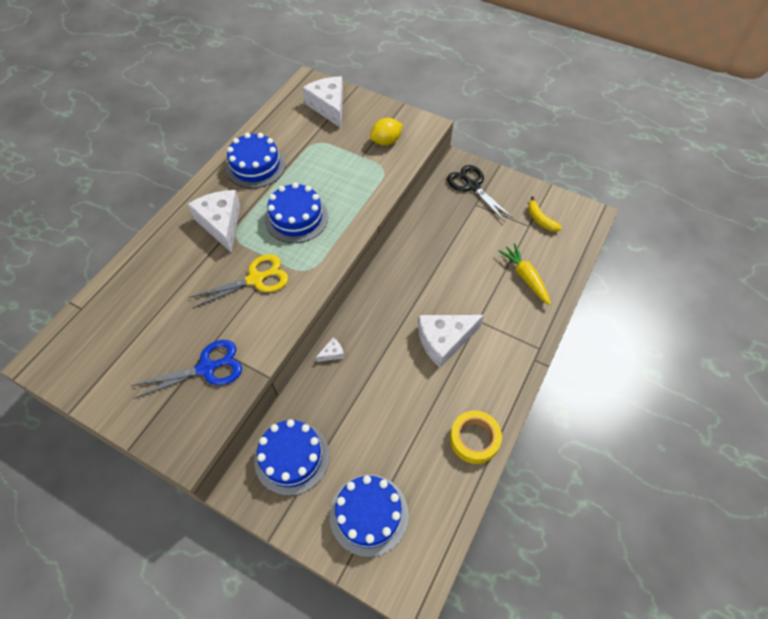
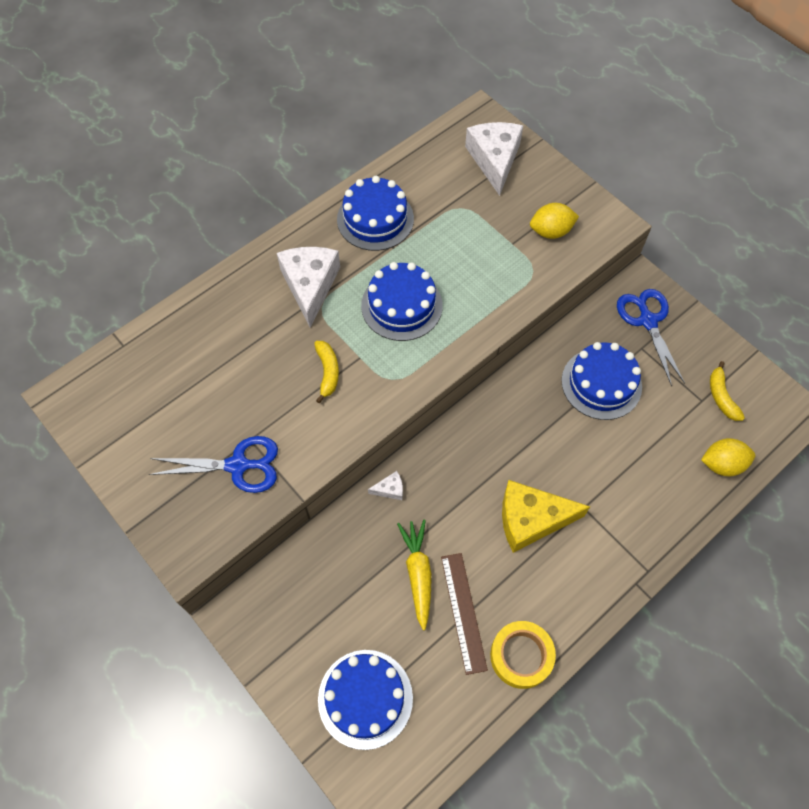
camera: 20 degrees right, 5 degrees up
yellow scissors [189,254,288,308] -> yellow banana [314,341,339,403]
blue cake [254,419,329,496] -> blue cake moved to [562,342,642,420]
white cheese [418,315,484,368] -> yellow cheese [502,480,590,553]
black scissors [447,165,513,222] -> blue scissors [617,289,685,386]
yellow carrot [499,243,551,305] -> yellow carrot moved to [397,520,432,630]
none -> brown ruler [441,553,488,675]
none -> yellow lemon [701,438,755,476]

